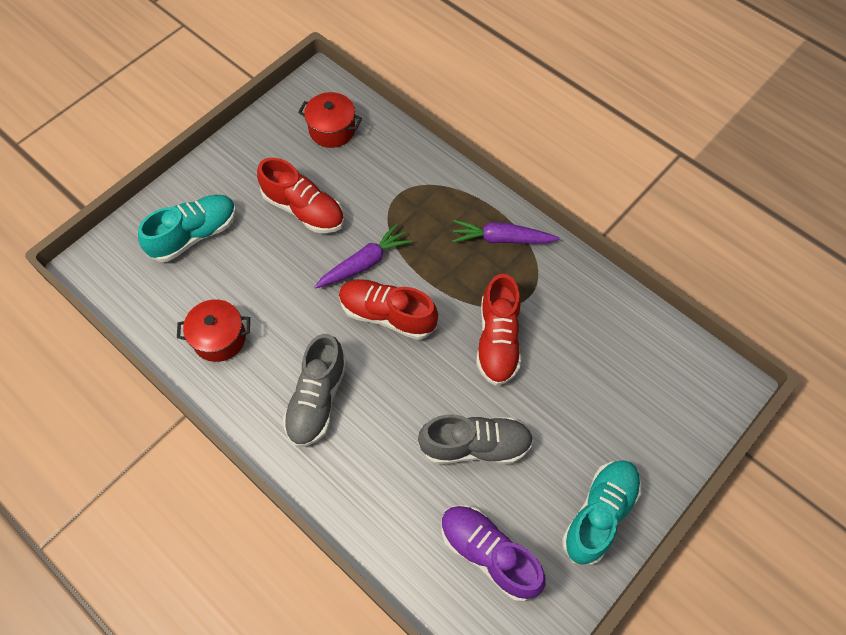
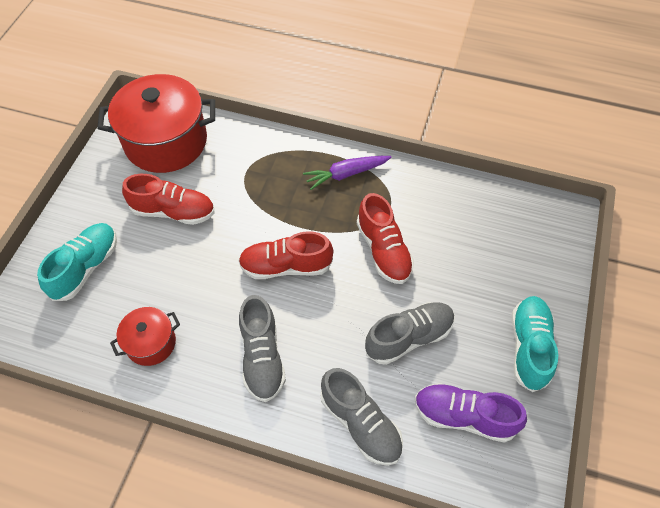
camera: 25 degrees left, 5 degrees down
red pot [298,92,362,148] -> red pot [97,74,215,173], size x2.00
purple carrot [315,224,412,288] -> none
none -> grey shoe [320,368,403,466]

